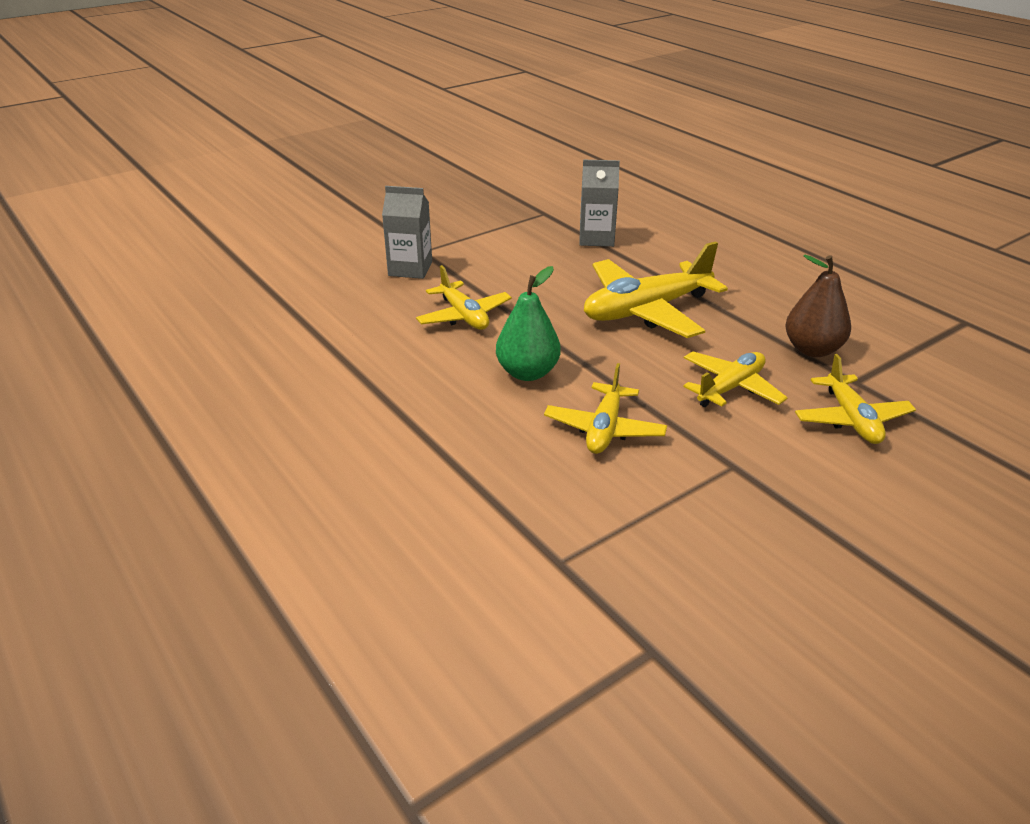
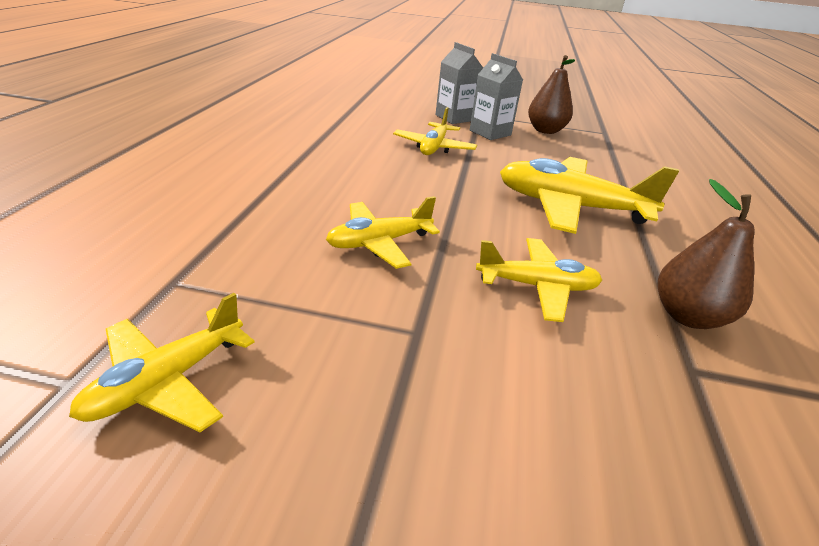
camera: 45 degrees right, 0 degrees up
green pear [496,266,561,381] -> none
grey carton [579,160,620,247] -> grey carton moved to [470,53,523,140]
yellow plane [795,354,916,444] -> yellow plane moved to [69,293,254,432]
none -> brown pear [528,55,575,134]

